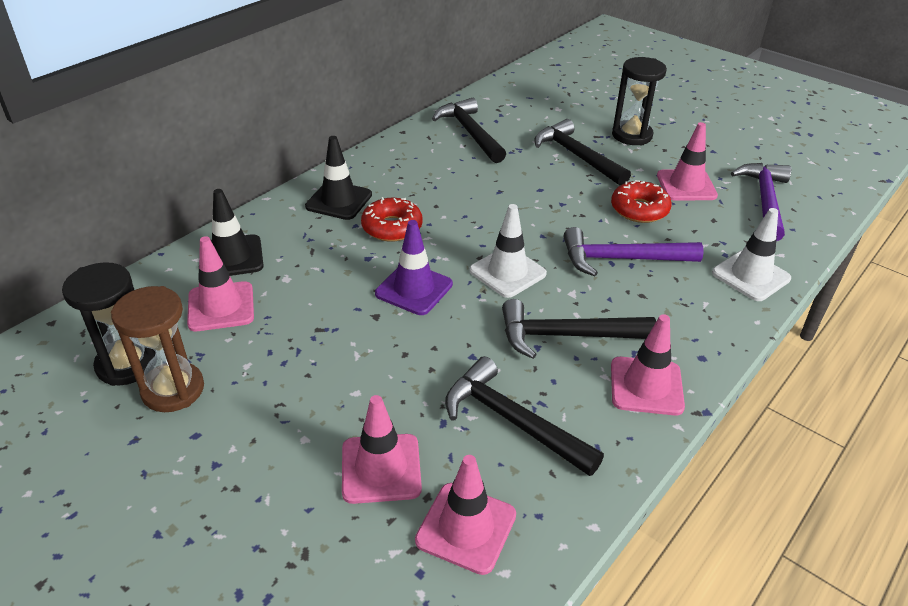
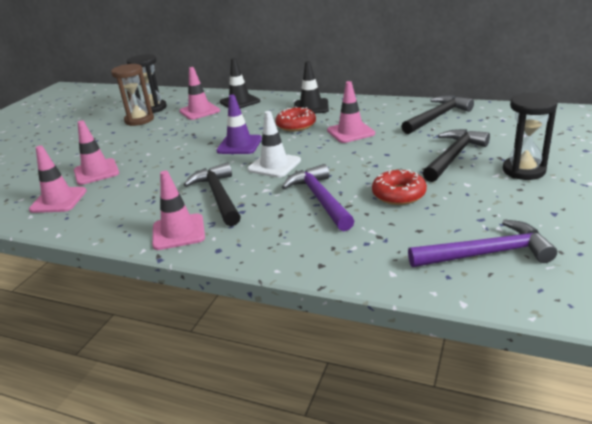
camera: 75 degrees right, 10 degrees down
black hammer [445,356,604,476] -> none
pink traffic cone [657,122,718,200] -> pink traffic cone moved to [327,81,375,143]
white traffic cone [712,208,791,301] -> none

